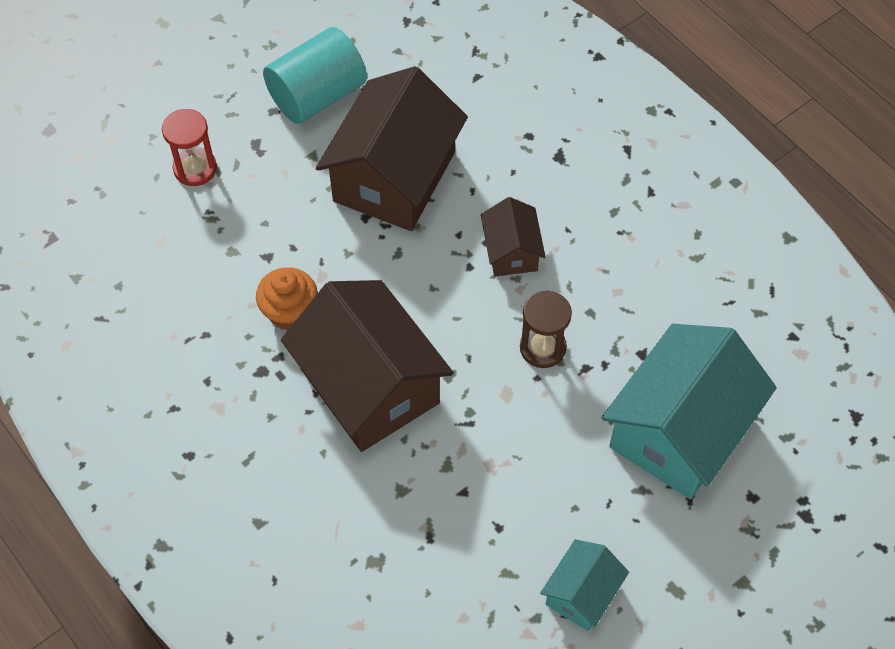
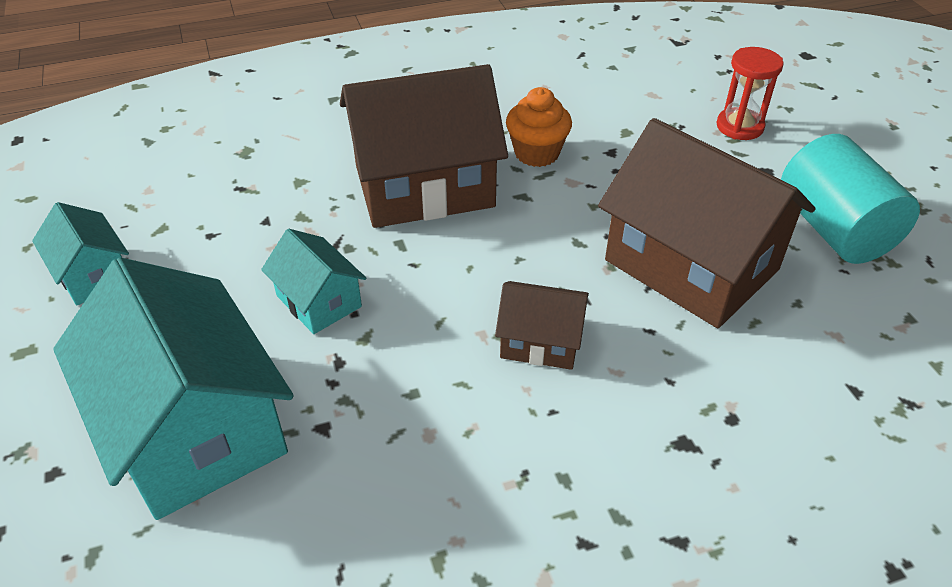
camera: 110 degrees right, 15 degrees down
brown hourglass [520,291,572,368] -> none
none -> turquoise house [261,229,366,334]

